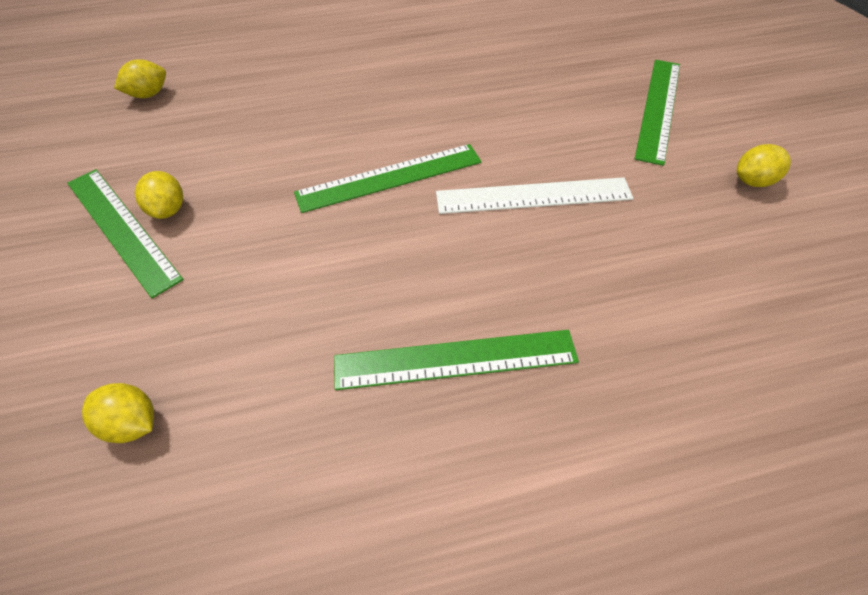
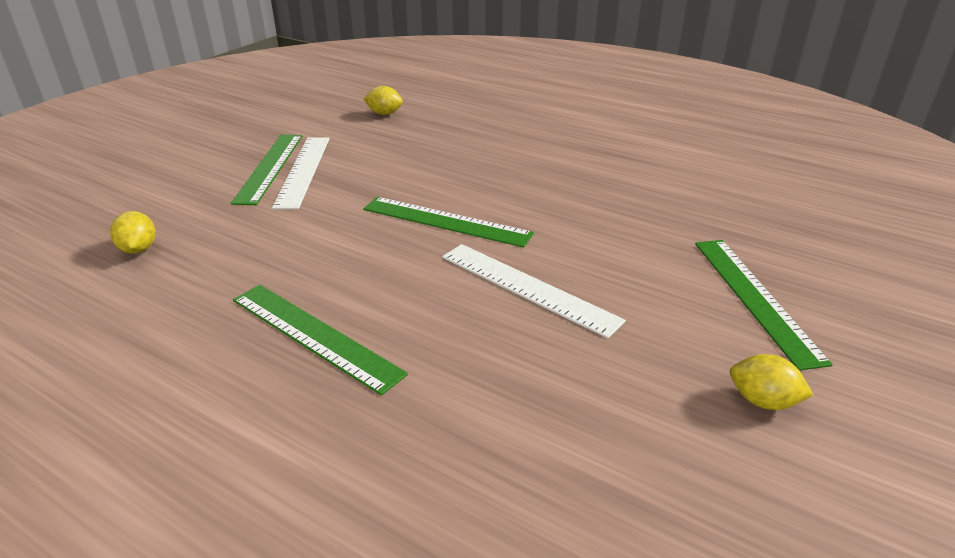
camera: 45 degrees right, 20 degrees down
yellow lemon [135,171,183,219] -> white ruler [272,138,329,209]
green ruler [635,60,680,166] -> green ruler turned 75 degrees counterclockwise [695,240,833,371]

